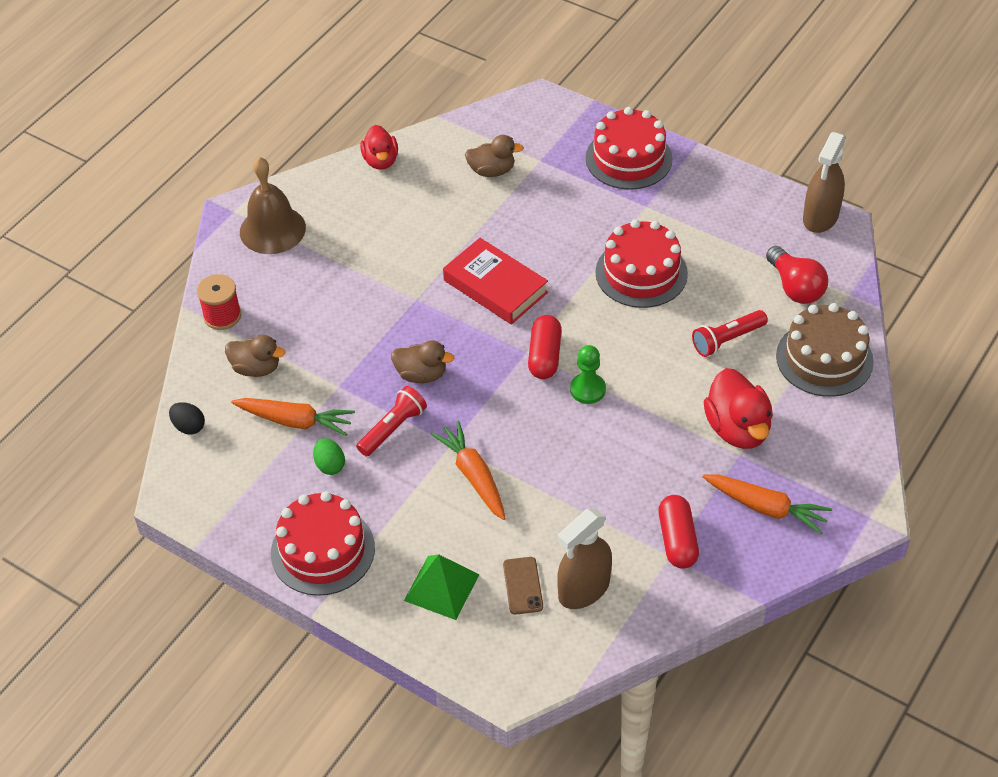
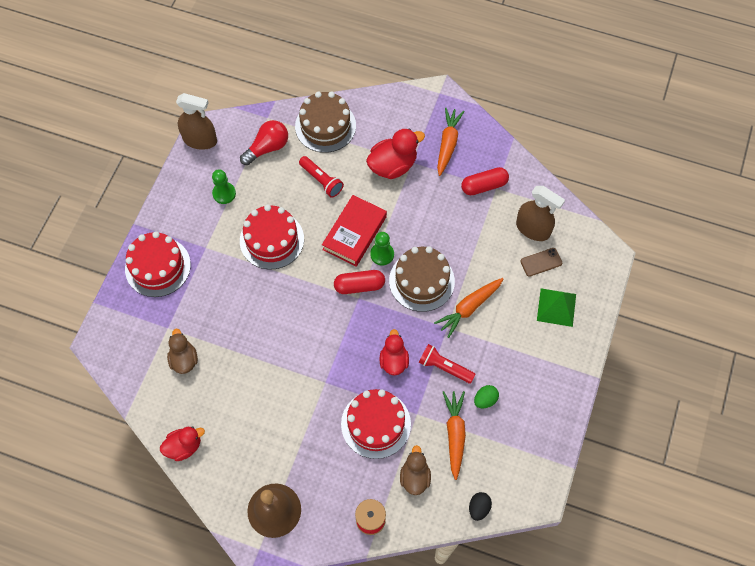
camera: 105 degrees left, 15 degrees up
red cake [271,491,375,596] -> red cake moved to [341,389,411,459]
brown duck [391,340,454,383] -> red duck [379,329,409,375]
red book [443,238,548,324] -> red book moved to [322,195,387,267]
none -> green pawn [212,169,236,204]
none -> brown cake [389,246,455,312]

